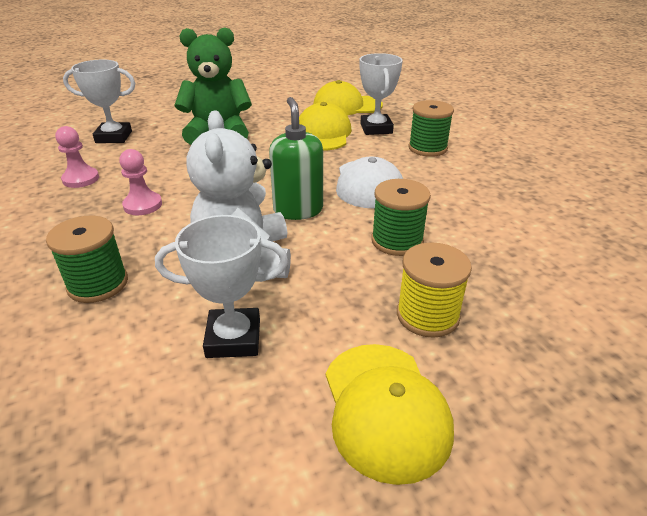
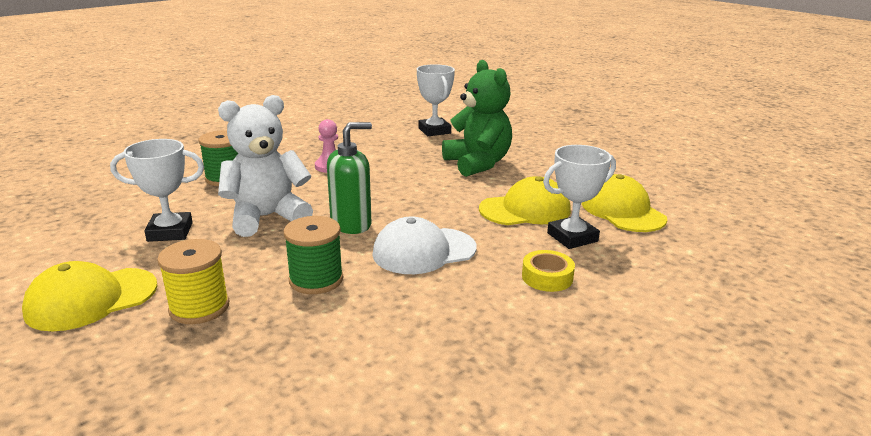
camera: 70 degrees right, 10 degrees down
pink pawn [55,126,99,188] -> none
white trophy [155,215,288,358] -> white trophy turned 75 degrees counterclockwise [110,139,204,242]
green spool [409,100,454,157] -> yellow tape [522,250,575,292]

